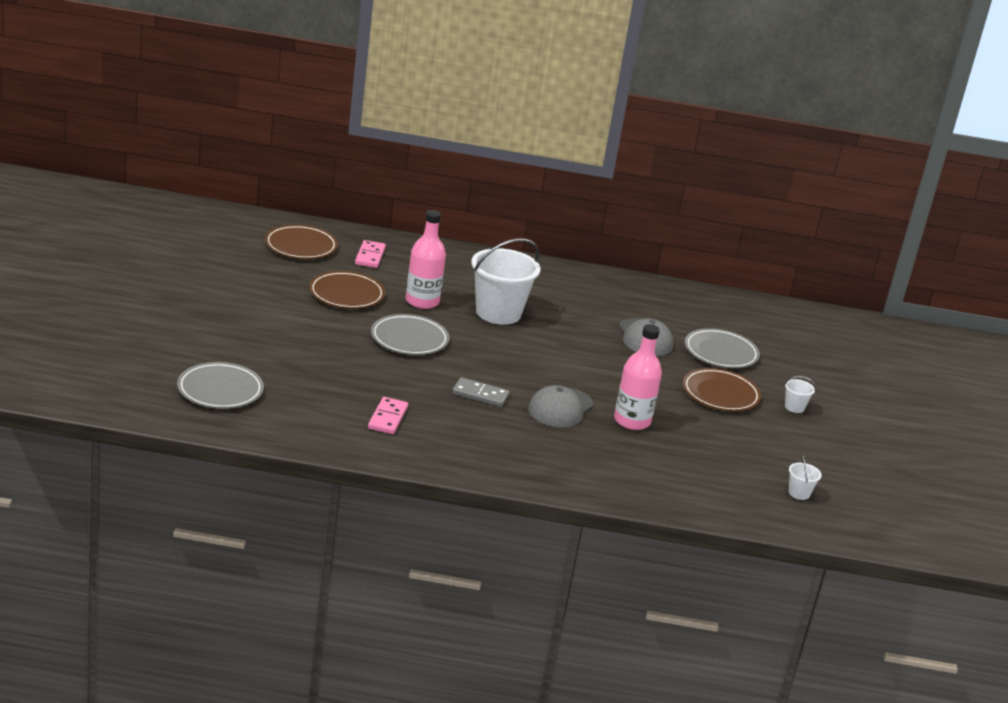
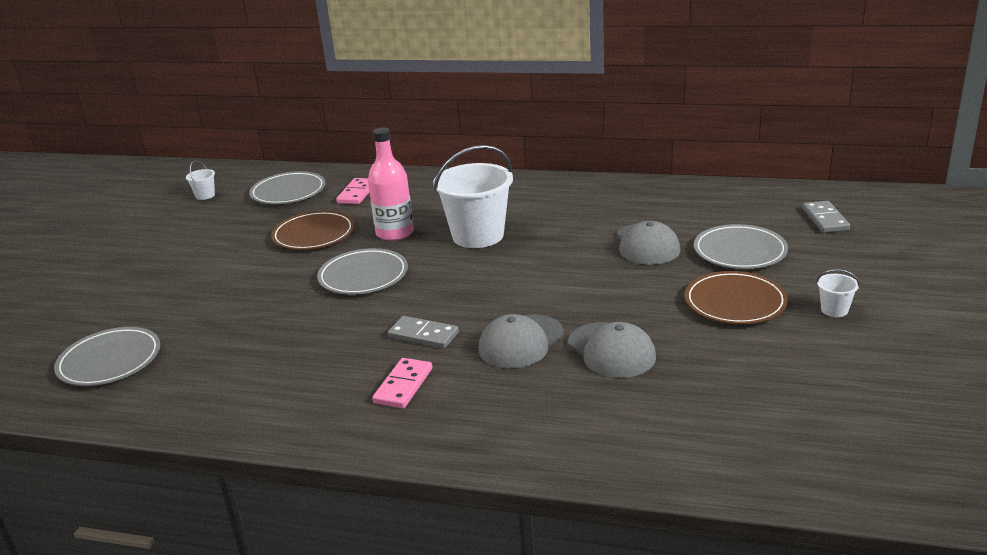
camera: 15 degrees right, 0 degrees up
brown plate [265,225,338,259] -> grey plate [249,171,325,204]
pink domino [368,397,408,434] -> pink domino moved to [372,358,432,408]
pink bottle [614,324,662,430] -> grey cap [568,322,656,378]
white bucket [789,455,822,500] -> white bucket moved to [186,160,215,200]
none -> grey domino [803,201,850,233]

